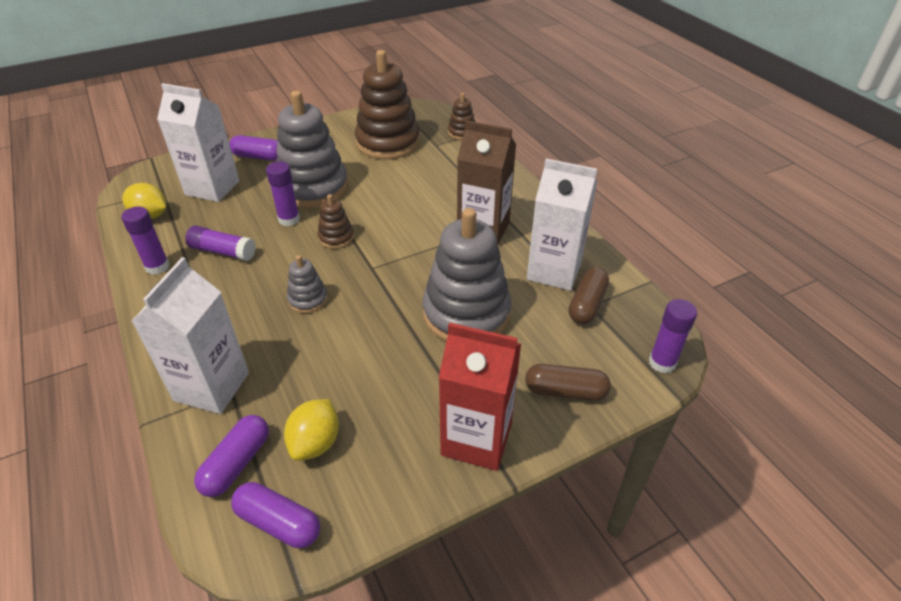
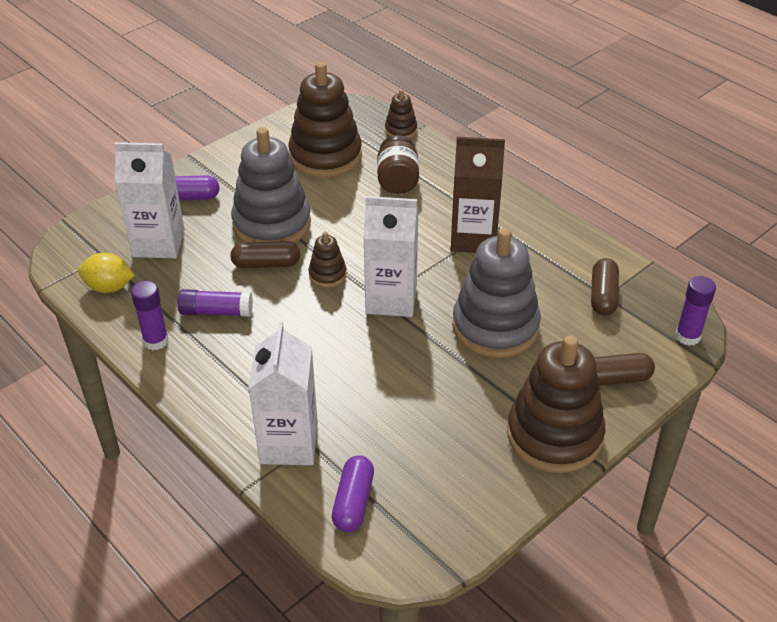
camera: 15 degrees left, 0 degrees up
purple capsule [231,482,320,548] -> none
purple glue stick [266,161,300,226] -> brown capsule [230,241,300,269]
yellow lemon [284,399,339,461] -> none
grey stacking toy [287,255,328,314] -> none
red carton [438,323,521,471] -> brown stacking toy [507,335,605,473]
white carton [527,159,597,291] -> white carton moved to [363,196,419,317]
none -> brown jar [377,135,419,194]

